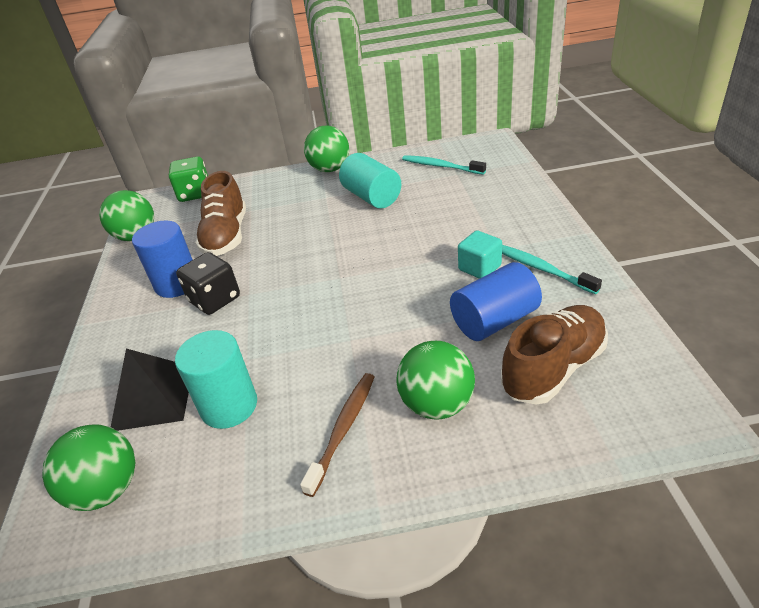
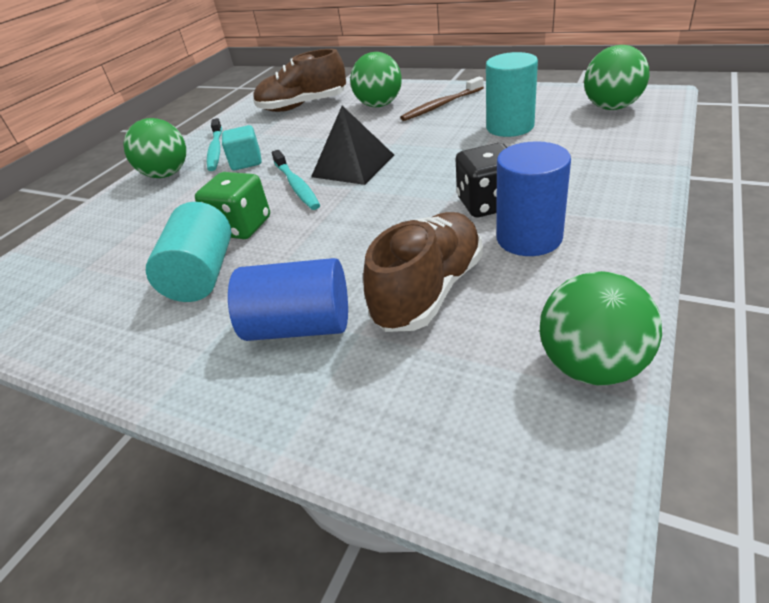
camera: 145 degrees left, 0 degrees up
black pyramid [111,349,189,431] -> black pyramid moved to [311,106,394,185]
green dice [169,157,208,202] -> green dice moved to [195,172,270,239]
green ball [304,125,349,172] -> green ball moved to [123,118,186,178]
turquoise toothbrush [402,155,486,175] -> turquoise toothbrush moved to [272,150,320,210]
blue cylinder [450,262,542,341] -> blue cylinder moved to [228,258,348,341]

